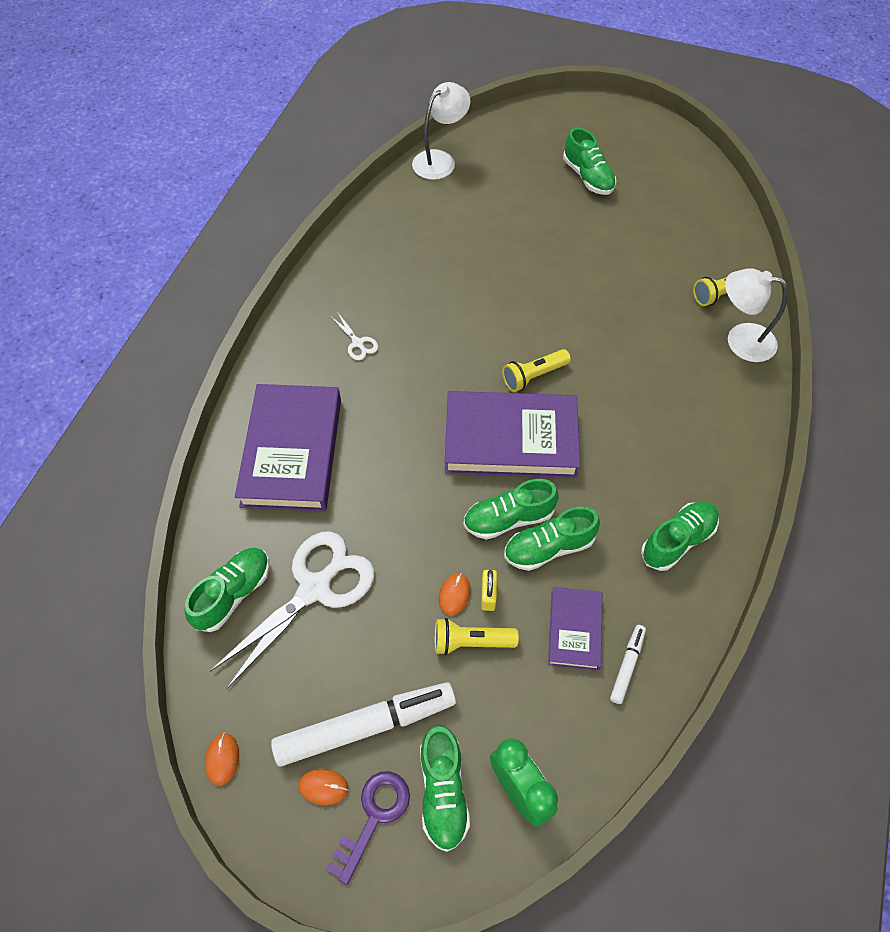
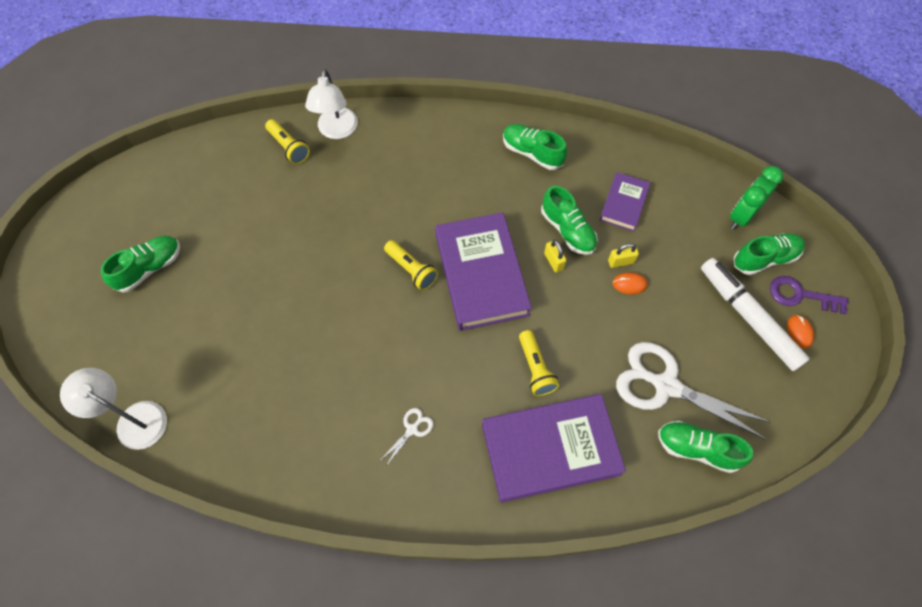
camera: 105 degrees left, 5 degrees up
orange mouse [205,733,239,786] -> none
yellow flashlight [435,618,519,655] -> yellow flashlight moved to [519,330,559,396]
green shoe [463,479,559,539] -> yellow padlock [544,240,567,272]
purple book [548,587,602,670] -> purple book turned 60 degrees counterclockwise [600,172,650,231]
white marker [610,625,646,704] -> none

